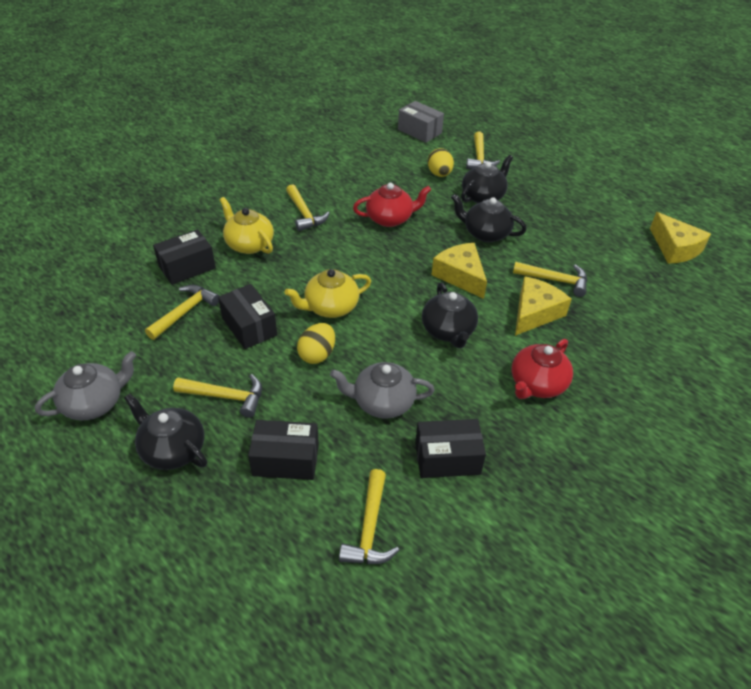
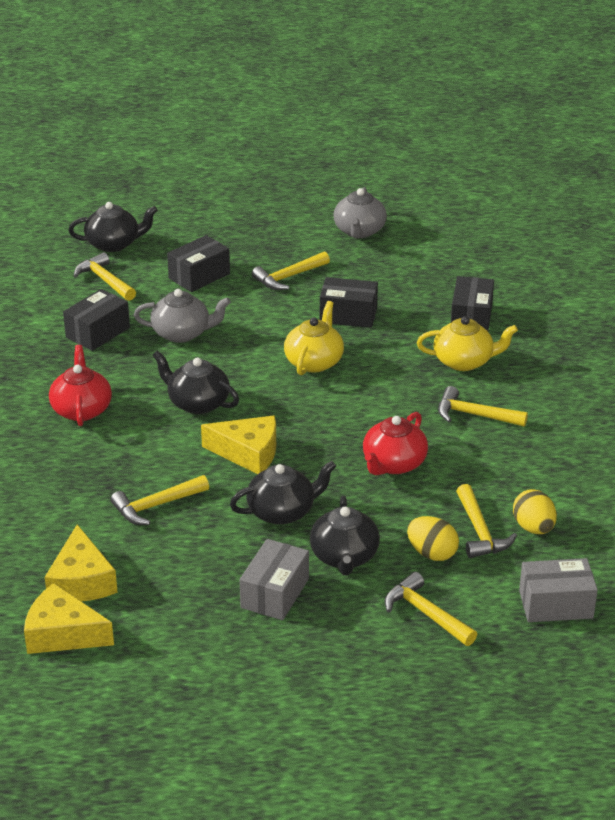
camera: 135 degrees right, 10 degrees down
black teapot [124,393,207,470] -> black teapot moved to [68,202,158,252]
yellow hammer [145,285,219,340] -> yellow hammer moved to [456,484,517,558]
yellow egg [297,323,335,364] -> yellow egg moved to [513,489,557,534]
grey teapot [330,362,435,419] -> grey teapot turned 45 degrees clockwise [134,289,231,343]
yellow cheese [515,276,572,336] -> yellow cheese moved to [45,524,118,601]
none -> grey box [240,539,309,620]

